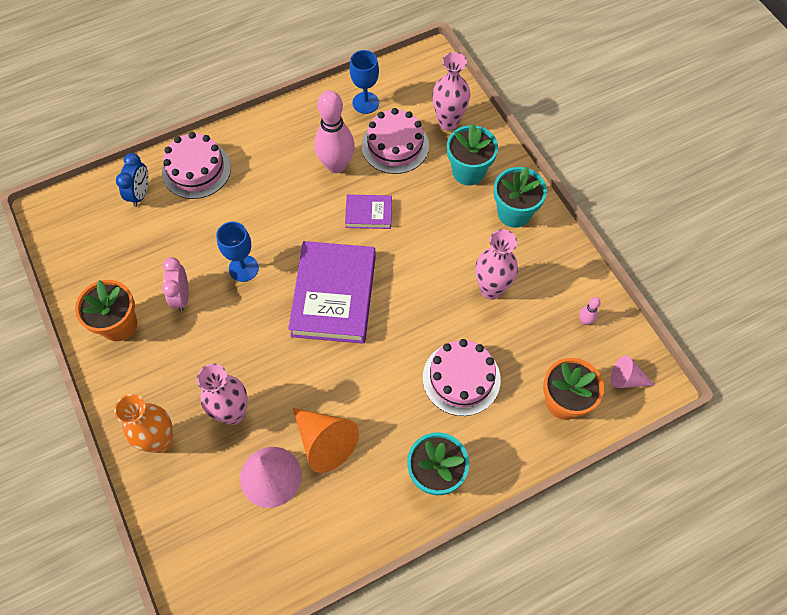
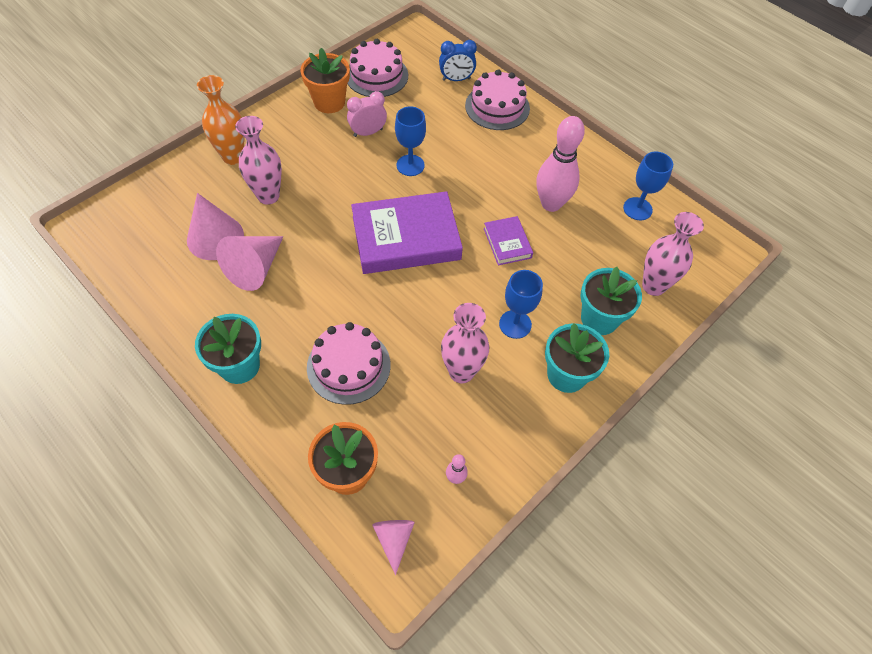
camera: 70 degrees right, 5 degrees down
orange cone [293,408,359,473] -> pink cone [216,236,284,291]
pink cake [361,108,429,174] -> pink cake moved to [347,39,408,97]
none -> blue goblet [499,270,543,339]

